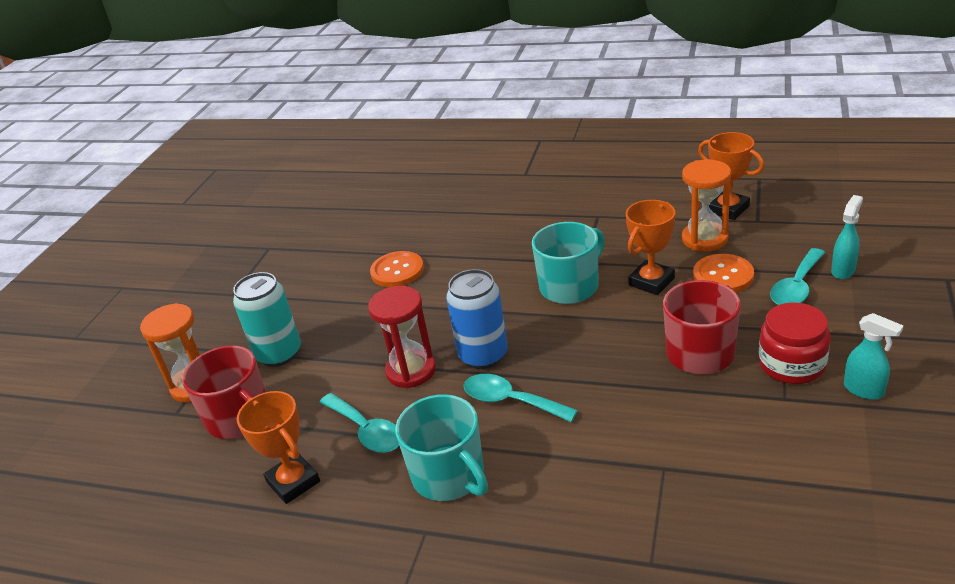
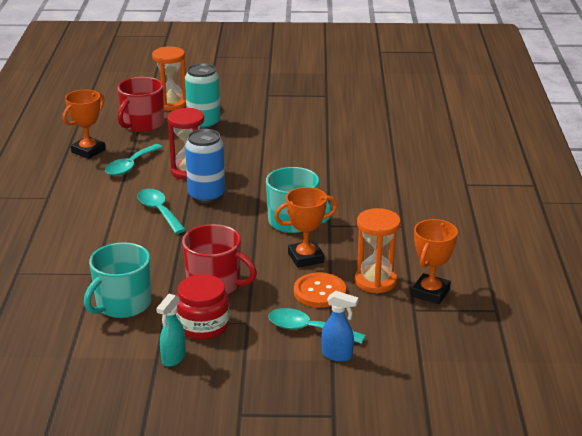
camera: 70 degrees right, 5 degrees down
orange button [370,251,424,287] -> none
turquoise mug [395,394,488,501] -> turquoise mug moved to [84,242,151,318]
turquoise spoon [464,374,578,422] -> turquoise spoon turned 45 degrees counterclockwise [137,189,186,234]
orange trophy [626,200,675,295] -> orange trophy turned 45 degrees counterclockwise [274,187,338,268]
turquoise spray bottle [831,195,863,279] -> blue spray bottle [321,291,358,362]

